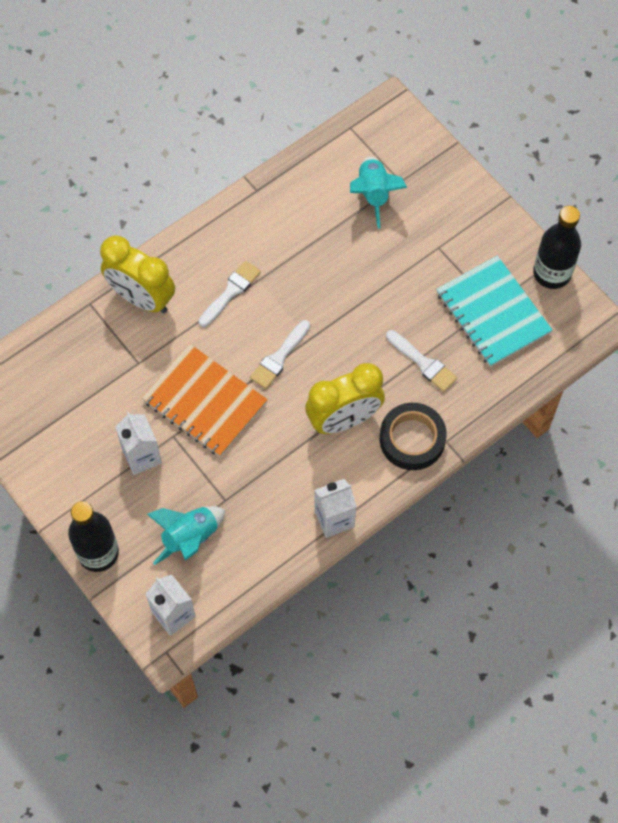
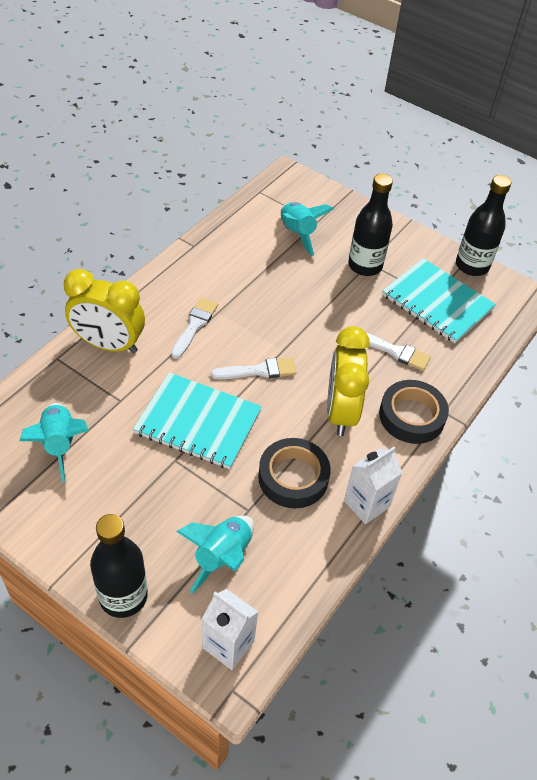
camera: 20 degrees left, 15 degrees down
white carton [115,412,162,475] -> none
orange notebook [142,344,268,457] -> turquoise notebook [133,372,262,469]
white brush [250,320,310,389] -> white brush turned 120 degrees counterclockwise [211,357,297,379]
yellow clock [305,363,385,434] -> yellow clock turned 135 degrees clockwise [327,326,370,436]
none -> turquoise rocket [20,403,89,482]
none -> black tape [258,438,331,508]
none -> black bottle [348,174,393,276]

